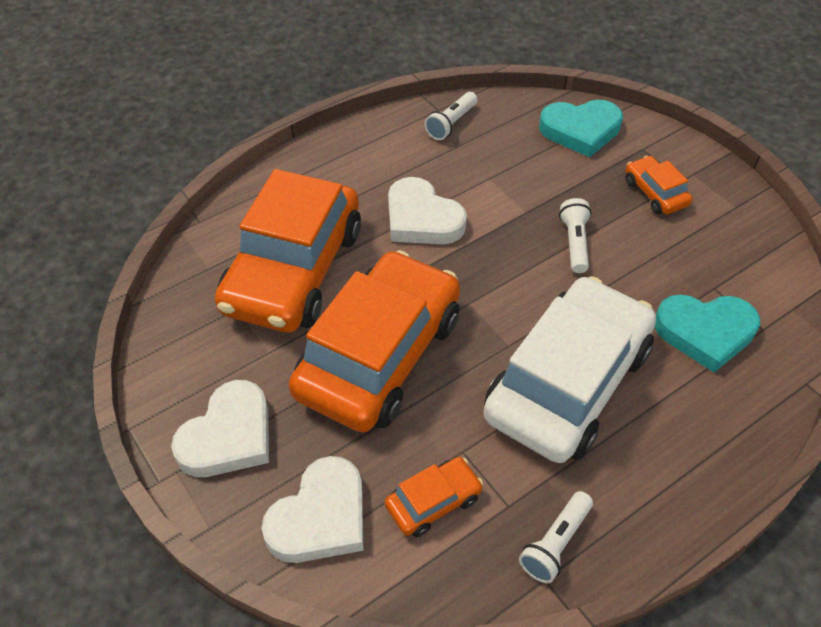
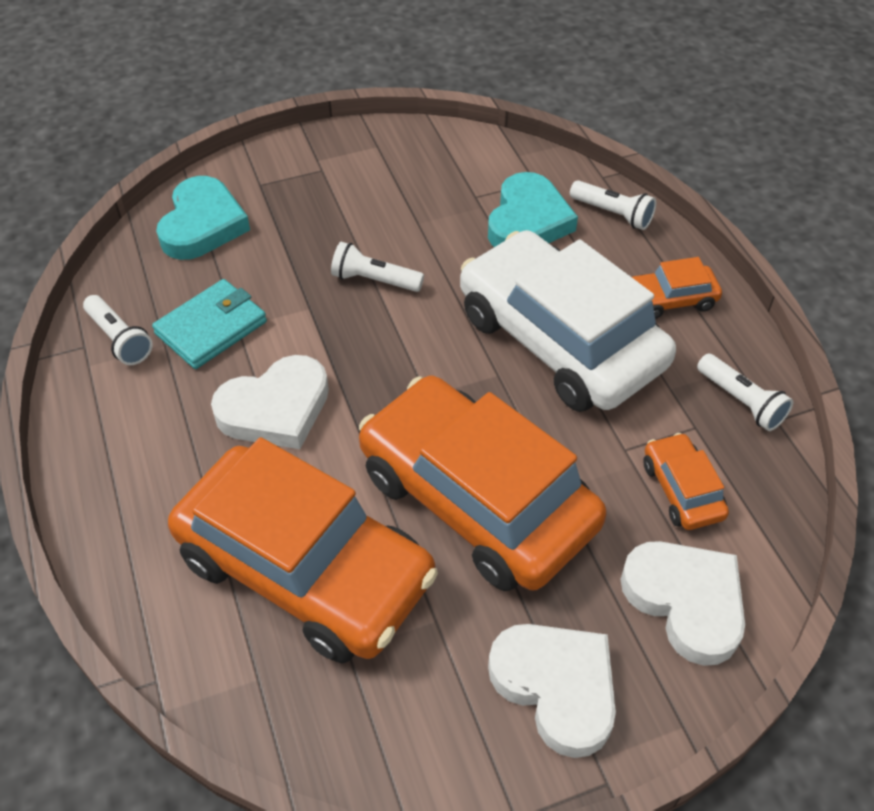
camera: 75 degrees left, 0 degrees up
orange car [625,156,692,214] -> orange car moved to [632,257,722,319]
none -> turquoise wallet [152,279,267,369]
none -> white flashlight [570,180,656,230]

